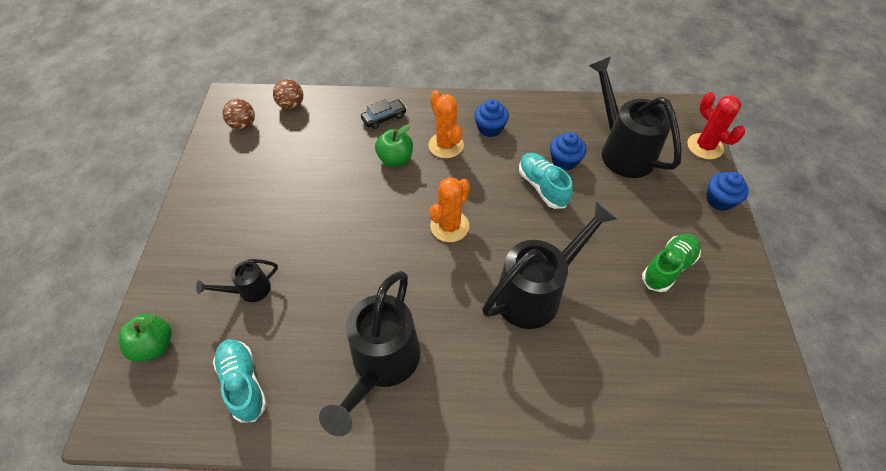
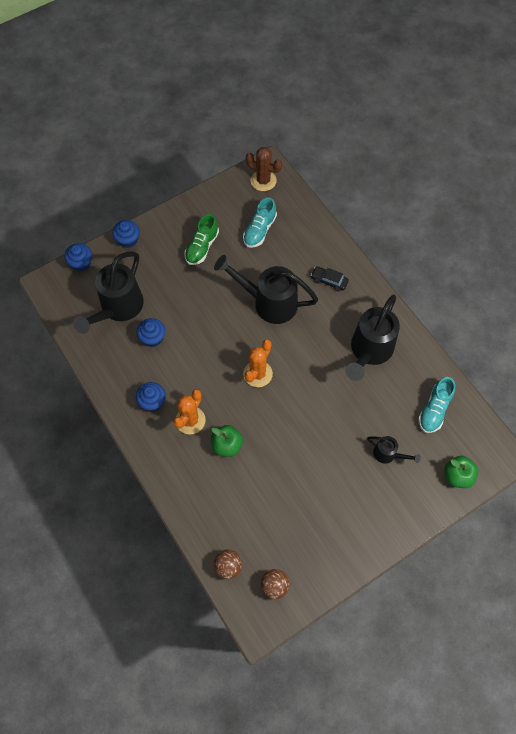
camera: 125 degrees left, 10 degrees up
black watering can [319,271,420,436] -> black watering can turned 135 degrees clockwise [345,295,400,381]
black car [361,99,407,129] -> black car moved to [311,266,349,292]
orange cactus [430,177,470,242] -> orange cactus turned 60 degrees counterclockwise [243,339,273,387]
turquoise shoe [519,153,573,209] -> turquoise shoe moved to [243,198,277,248]
green shoe [642,234,701,292] -> green shoe turned 75 degrees counterclockwise [185,214,219,265]
red cactus [687,92,745,159] -> blue cupcake [65,243,92,271]
none -> brown cactus [246,147,282,191]

